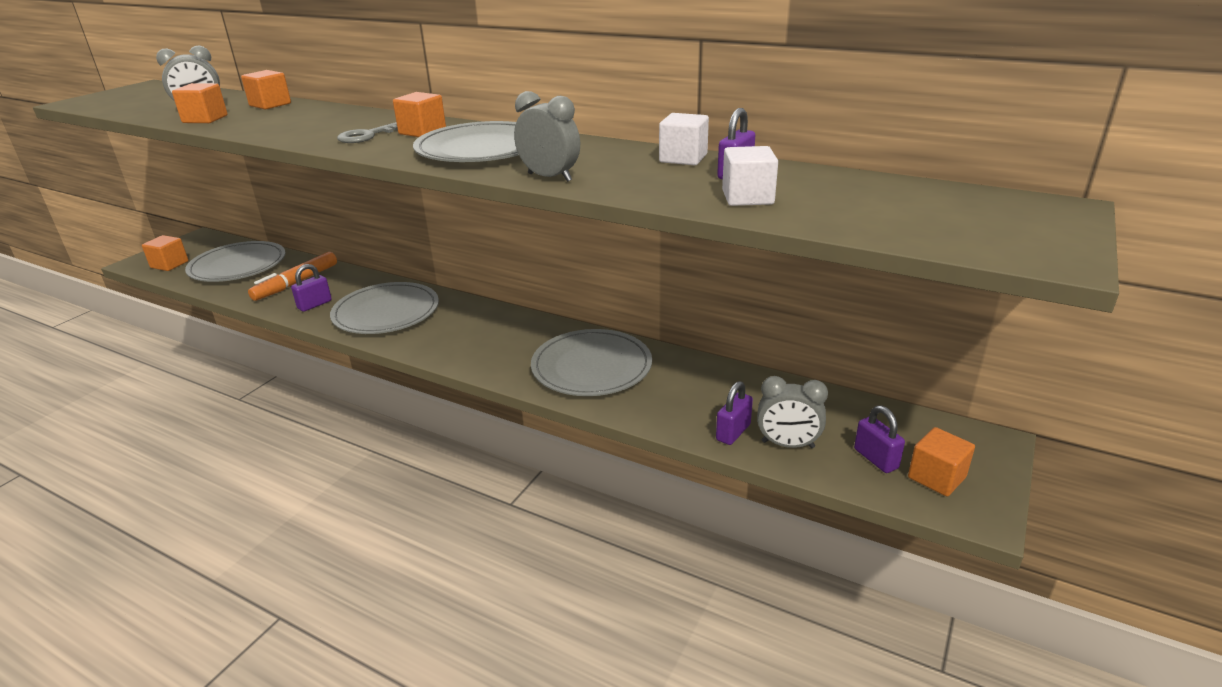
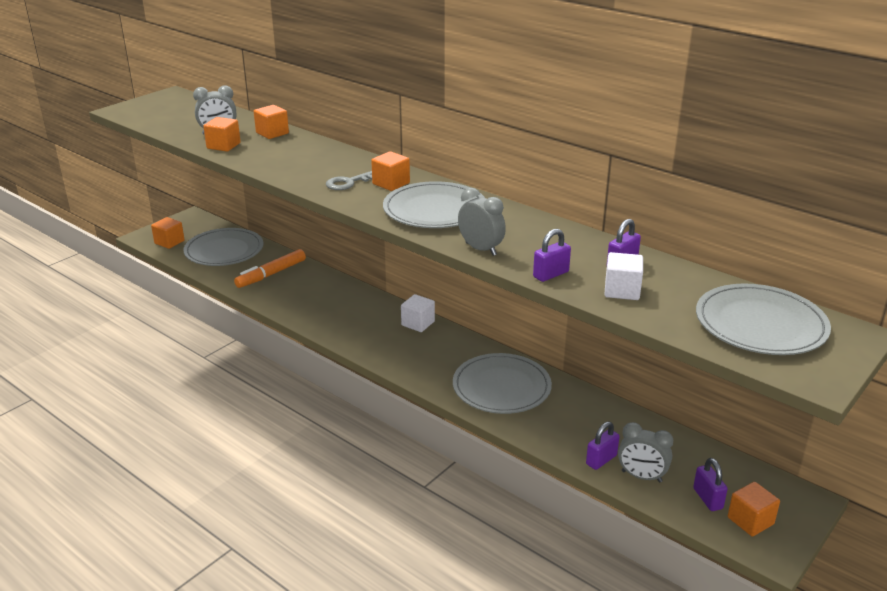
camera: 10 degrees right, 0 degrees up
purple padlock [291,264,332,312] -> purple padlock moved to [533,229,571,282]
grey plate [330,282,439,334] -> grey plate moved to [696,283,831,355]
white cube [659,113,709,165] -> white cube moved to [401,294,435,332]

